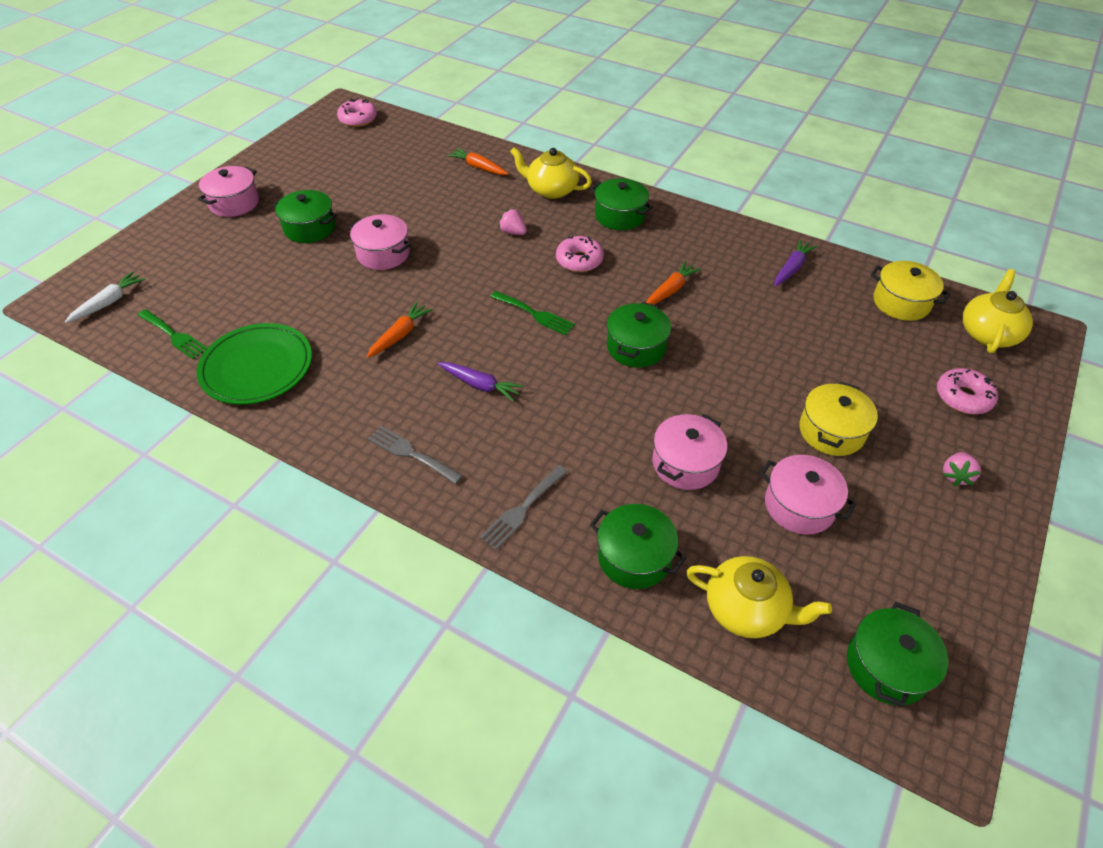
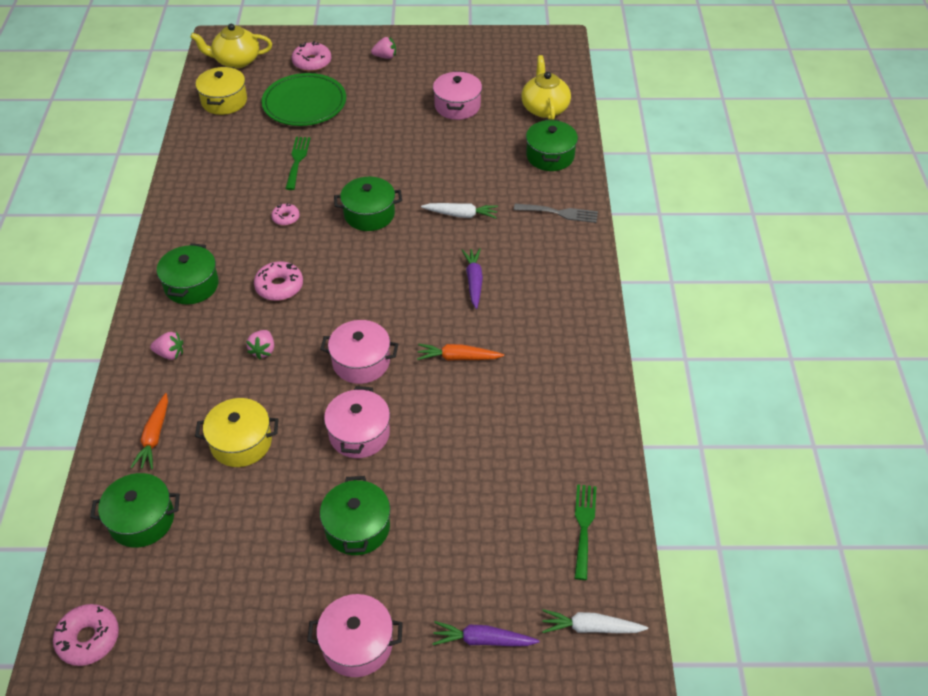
camera: 120 degrees left, 0 degrees up
green plate [197,323,312,405] -> green plate moved to [262,73,346,126]
grey fork [368,426,463,484] -> none
green fork [490,291,575,335] -> green fork moved to [285,137,310,190]
yellow teapot [510,147,592,199] -> pink strawberry [150,332,183,360]
orange carrot [646,261,701,305] -> pink donut [271,203,300,226]
pink pot [652,414,727,490] -> pink pot moved to [320,320,399,384]
purple carrot [774,240,817,287] -> purple carrot moved to [432,621,540,646]
yellow pot [799,382,878,456] -> yellow pot moved to [195,398,279,467]
green pot [847,602,948,707] -> green pot moved to [90,473,180,547]
none -> white carrot [421,203,498,219]

